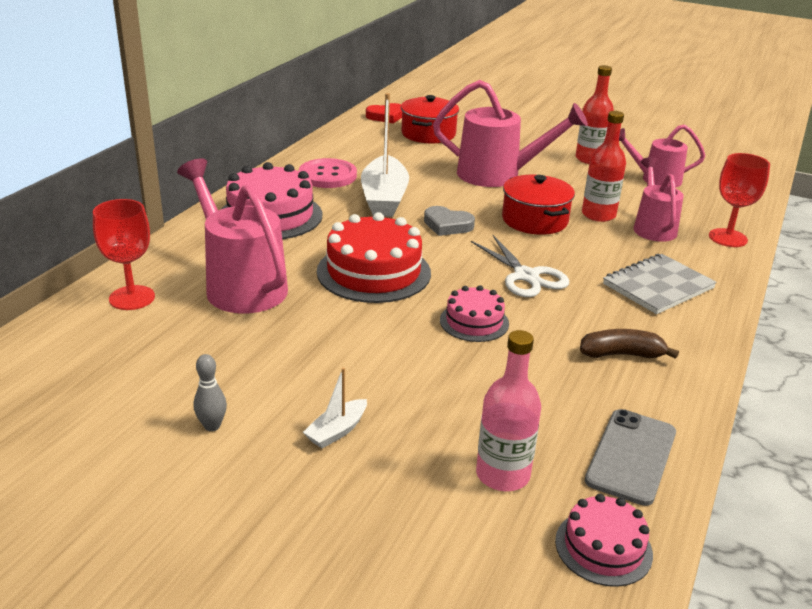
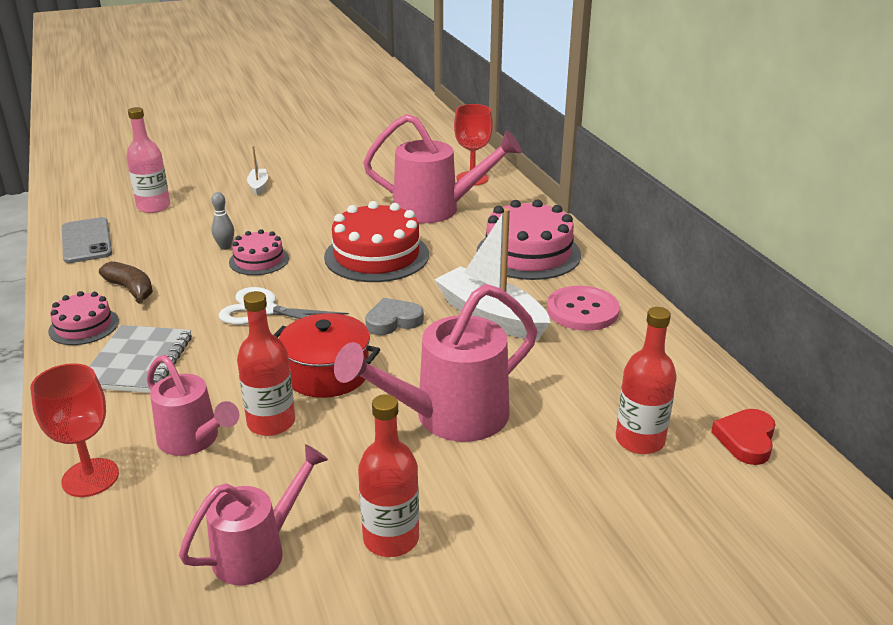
camera: 135 degrees right, 0 degrees up
grey bowling pin [194,354,227,431] -> grey bowling pin moved to [211,192,234,250]
red pot [401,95,459,144] -> red bottle [616,307,677,454]
pink cake [555,494,653,587] -> pink cake moved to [48,291,119,345]
brown banana [580,329,679,359] -> brown banana turned 90 degrees counterclockwise [99,261,153,304]

